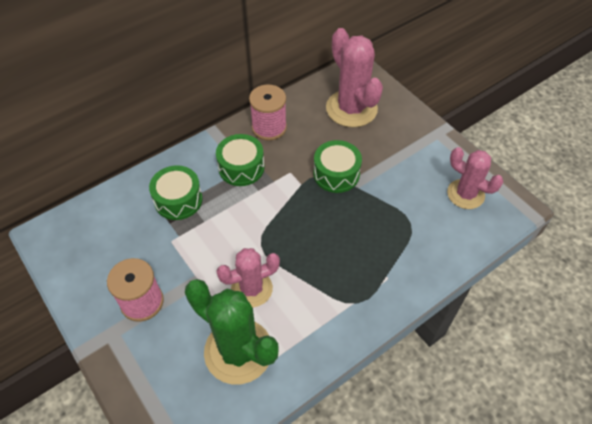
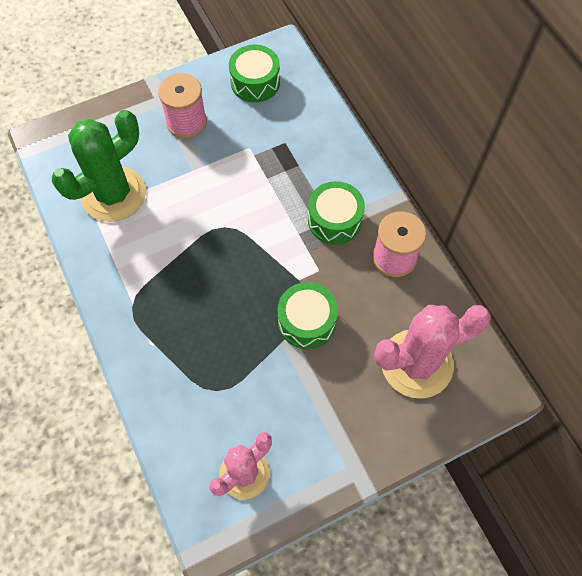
camera: 100 degrees right, 10 degrees up
green drum [149,166,203,220] -> green drum moved to [229,45,280,102]
pink cactus [216,248,280,307] -> none

